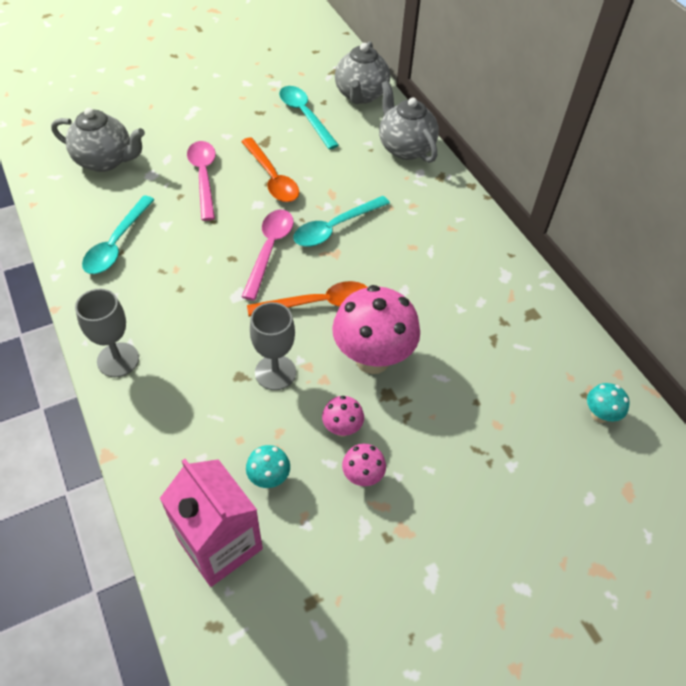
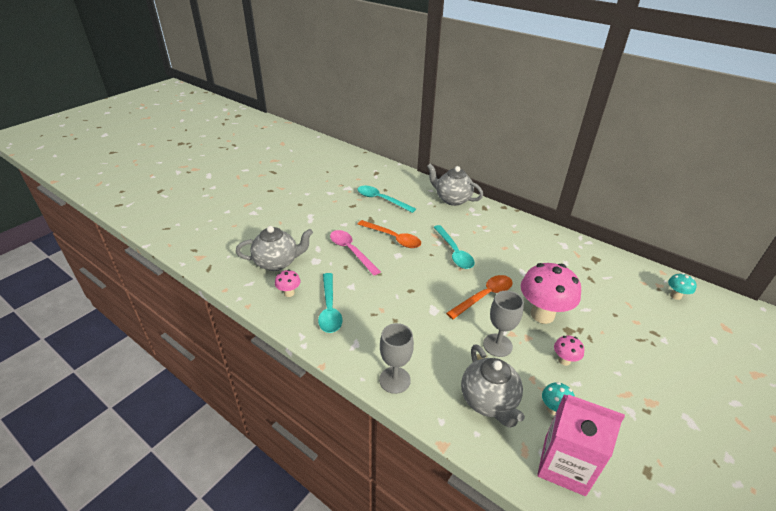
camera: 25 degrees left, 15 degrees down
pink spoon [241,210,294,300] -> none
turquoise spoon [294,196,390,247] -> turquoise spoon turned 45 degrees counterclockwise [434,225,475,269]
grey teapot [335,41,390,104] -> grey teapot moved to [461,345,525,428]
pink mushroom [342,444,386,486] -> pink mushroom moved to [275,270,301,297]

